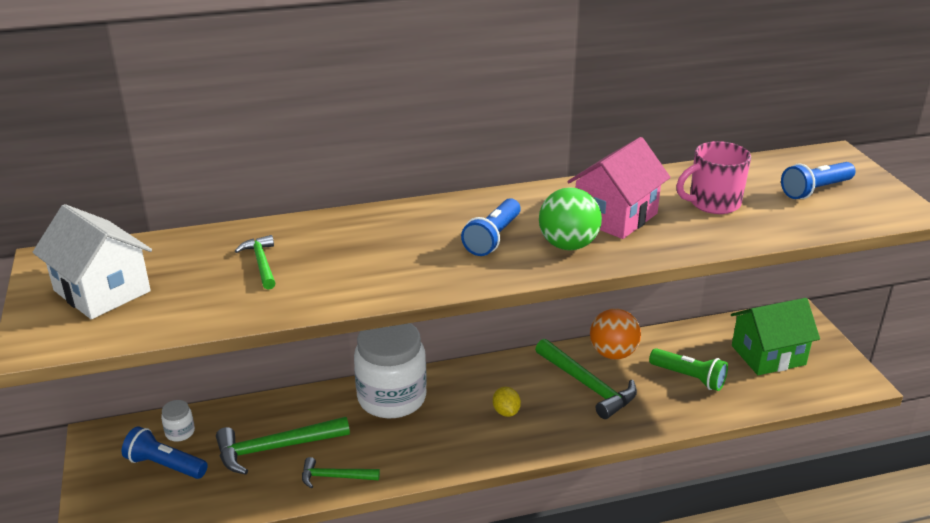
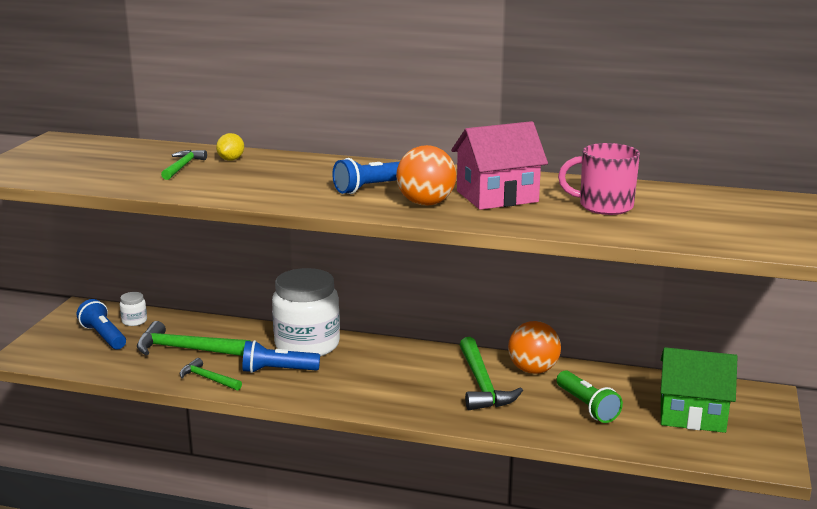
camera: 30 degrees right, 10 degrees down
white house [32,204,152,319] -> none
yellow lemon [493,387,521,417] -> yellow lemon moved to [216,133,244,161]
green ball [539,187,602,250] -> orange ball [396,145,457,206]
blue flashlight [781,162,856,199] -> blue flashlight moved to [242,340,320,373]

